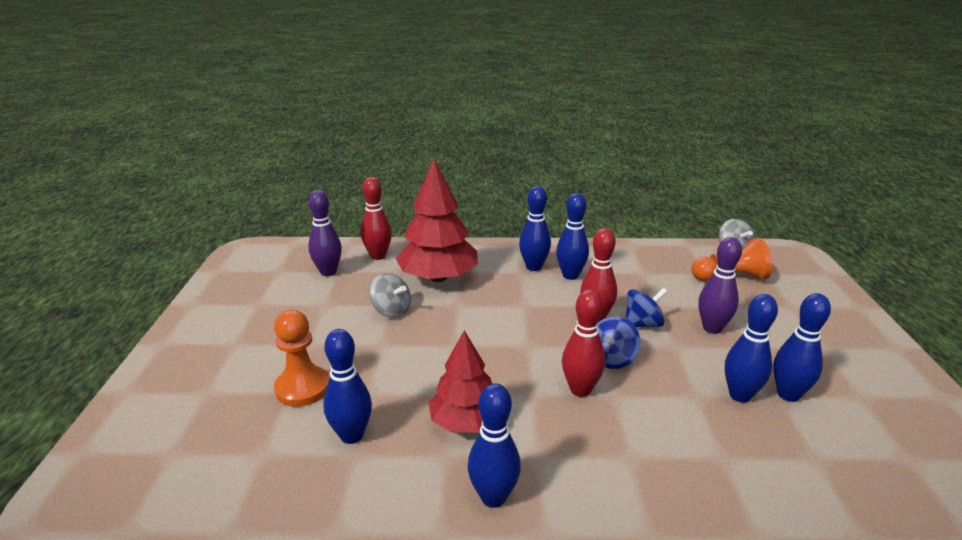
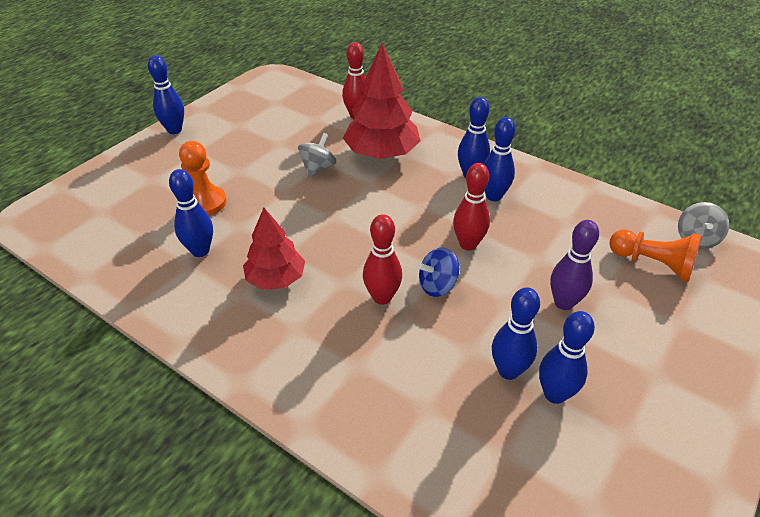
camera: 35 degrees right, 15 degrees up
purple bowling pin [308,190,342,276] -> none
grey spinning top [370,273,411,318] -> grey spinning top turned 135 degrees counterclockwise [298,133,336,177]
blue bowling pin [468,383,521,508] -> blue bowling pin moved to [148,55,184,134]
blue spinning top [625,288,668,327] -> none

